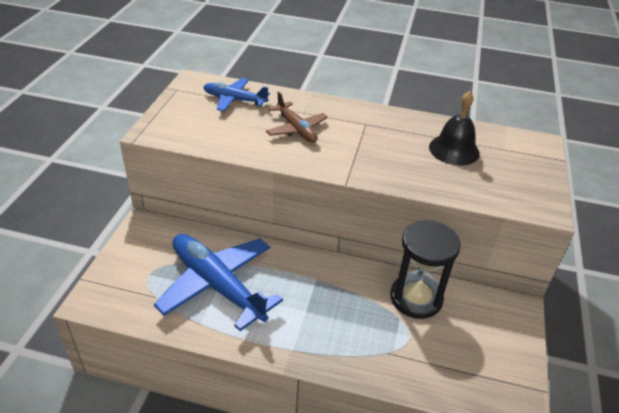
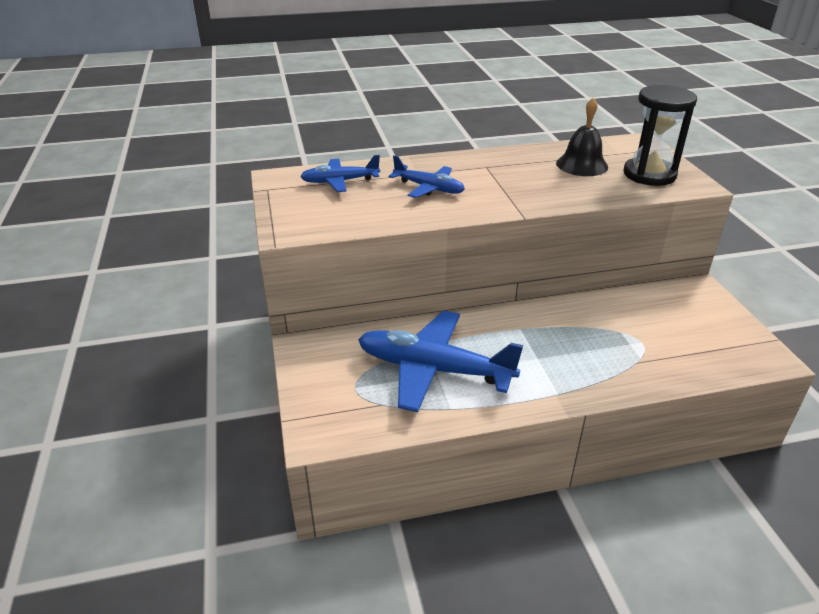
camera: 25 degrees left, 5 degrees down
brown plane [266,92,328,143] -> blue plane [389,155,465,198]
black hourglass [390,220,461,319] -> black hourglass moved to [623,85,697,186]

